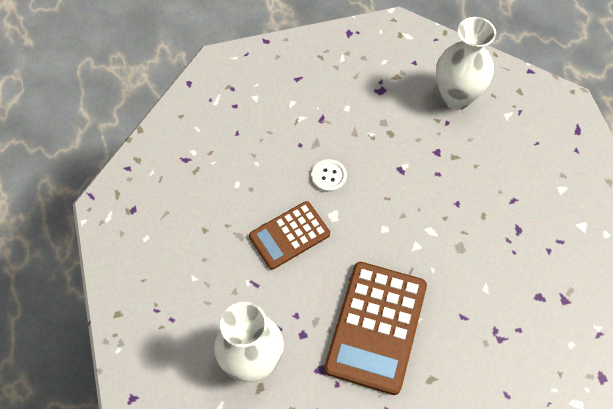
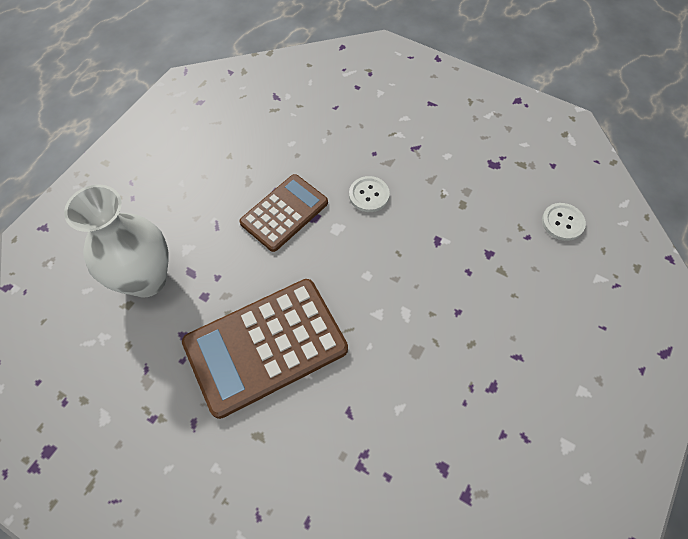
camera: 45 degrees right, 0 degrees up
brown calculator [249,201,330,270] -> brown calculator turned 120 degrees clockwise [239,174,328,252]
white vase [436,17,496,110] -> white button [542,203,586,241]

